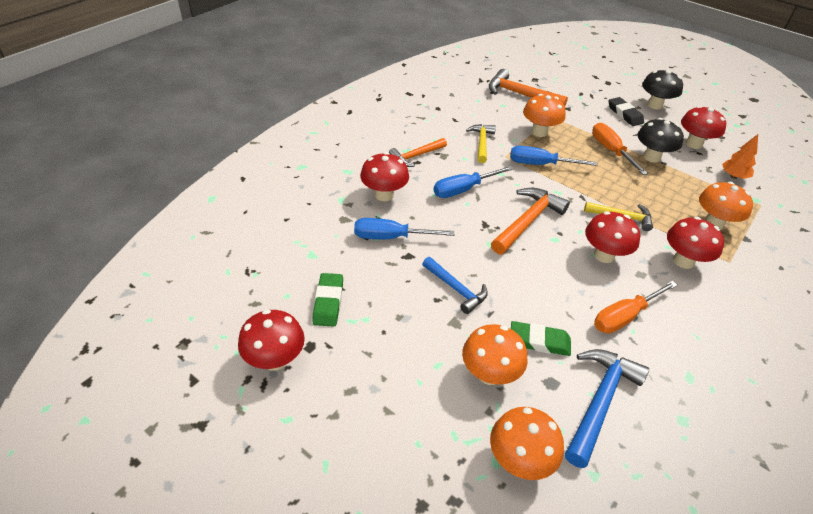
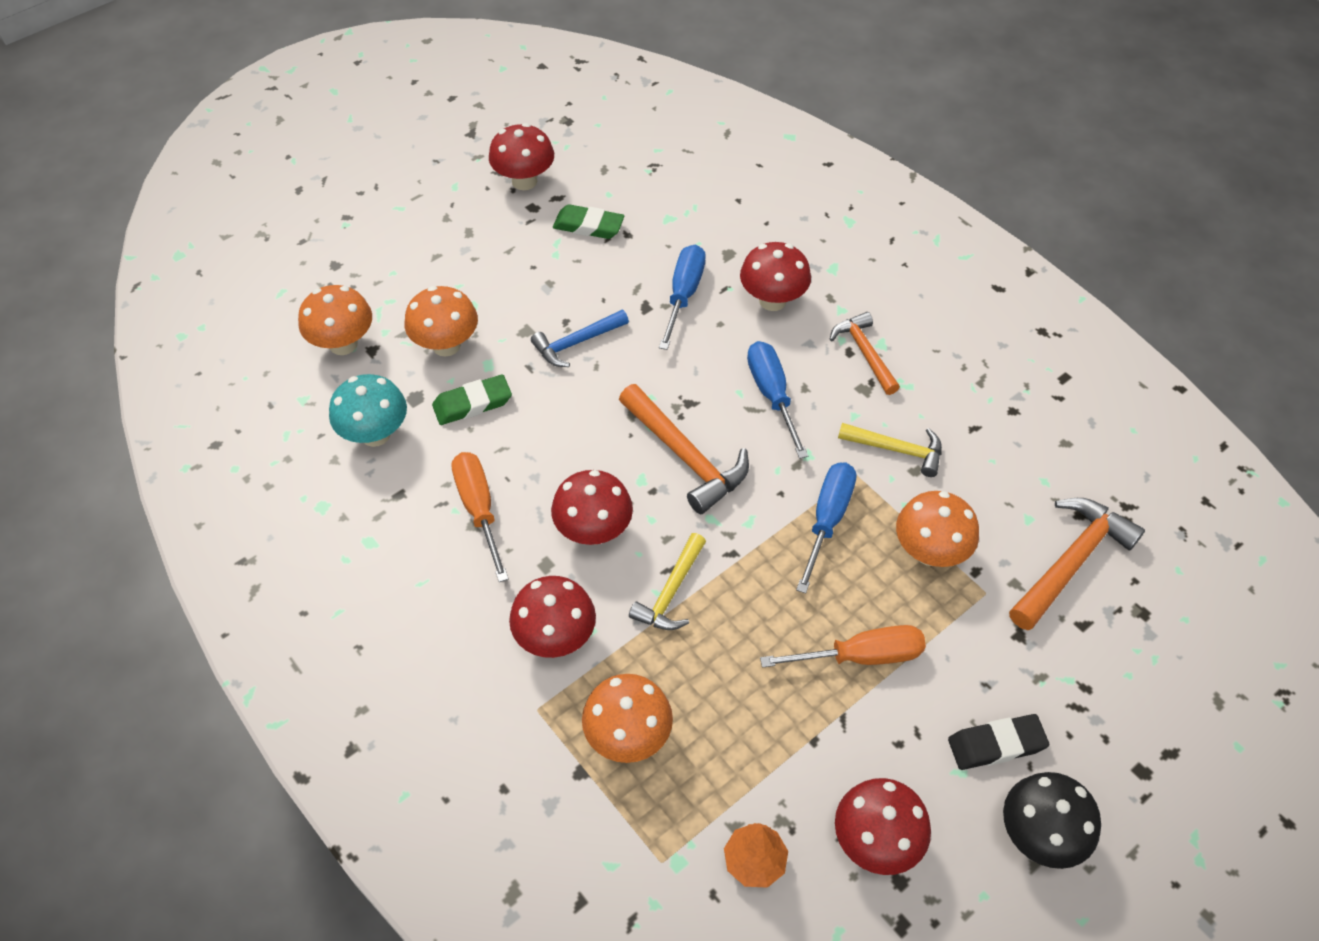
camera: 105 degrees right, 10 degrees up
green eraser [511,321,571,356] -> green eraser turned 45 degrees clockwise [432,374,512,425]
blue hammer [565,349,649,468] -> turquoise mushroom [329,374,407,447]
black mushroom [637,118,684,163] -> none

